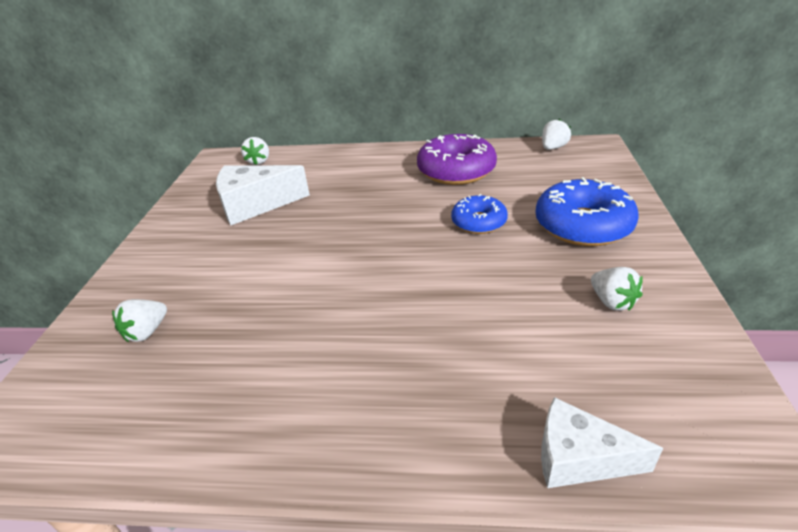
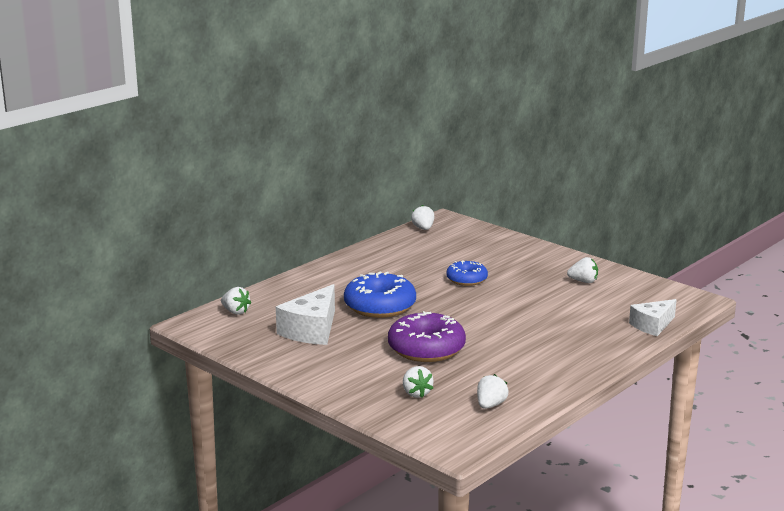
camera: 55 degrees left, 15 degrees down
purple donut [417,134,497,185] -> purple donut moved to [388,311,466,362]
blue donut [535,177,638,246] -> blue donut moved to [344,272,416,318]
none -> white strawberry [477,374,509,409]

